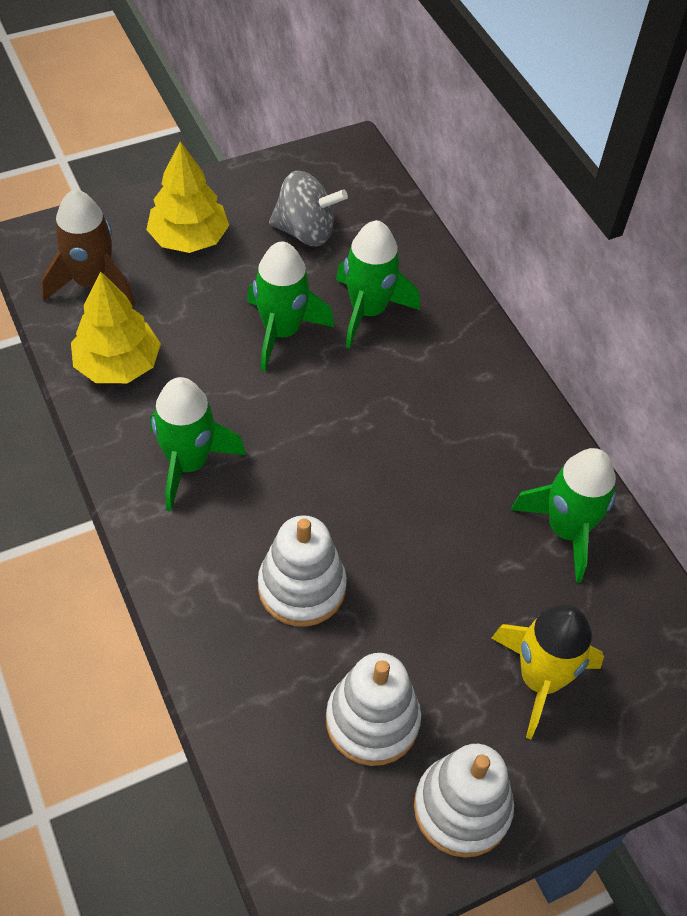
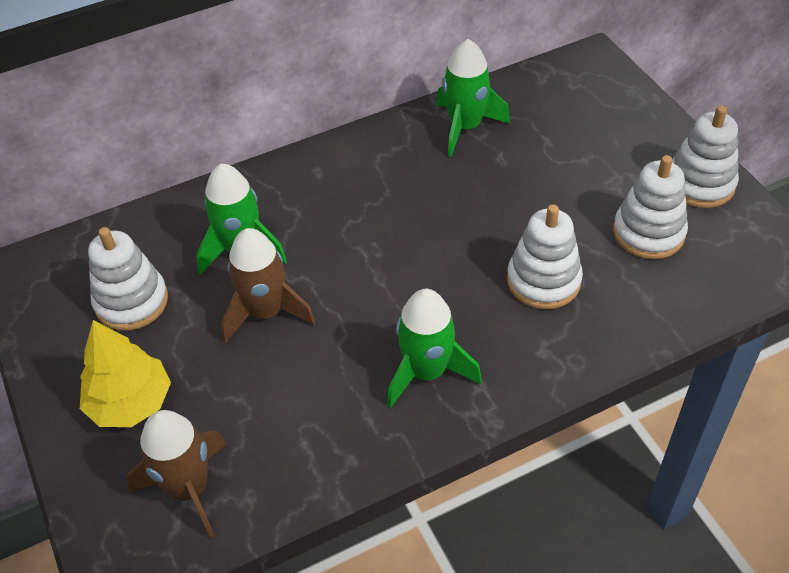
camera: 85 degrees left, 5 degrees down
yellow tree [71,271,161,383] -> none
green rocket [247,241,334,372] -> brown rocket [221,228,316,343]
grey spinning top [269,171,348,246] -> white stacking toy [88,227,168,331]
yellow rocket [491,605,604,739] -> none

